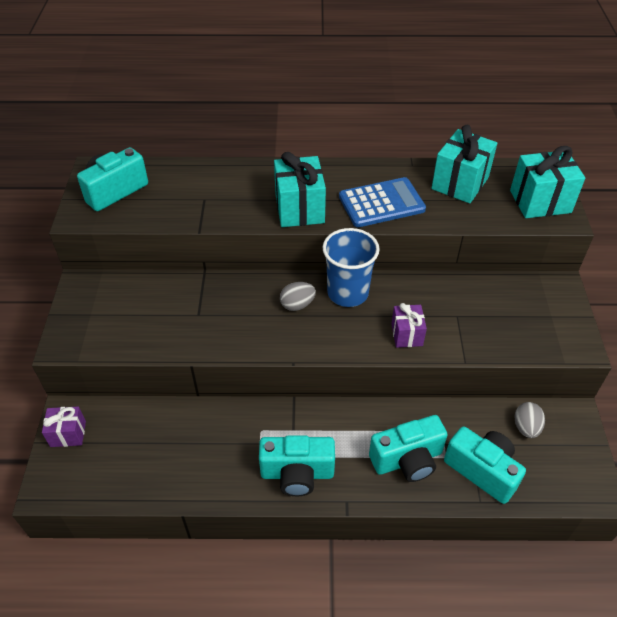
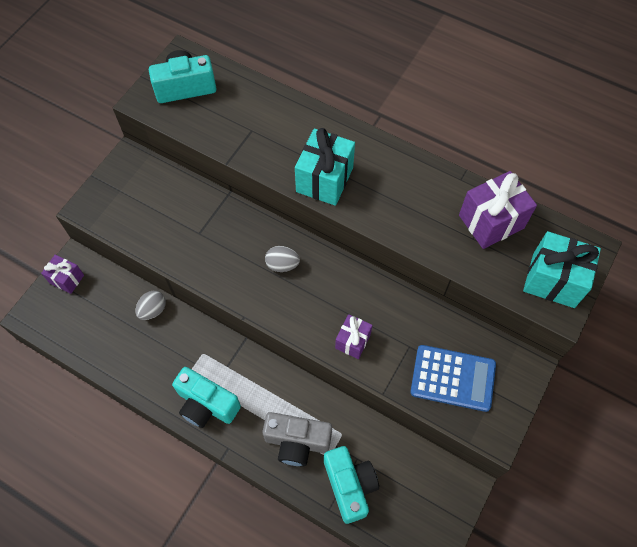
camera: 30 degrees right, 15 degrees up
blue cup [323,228,380,307] -> none
blue calculator [339,177,426,227] -> blue calculator moved to [410,345,496,412]
turquoise camera [369,415,448,482] -> grey camera [262,412,332,467]
turquoise gift [431,125,497,203] -> purple gift [459,171,537,249]
grey egg [514,402,545,438] -> grey egg moved to [135,291,166,320]

